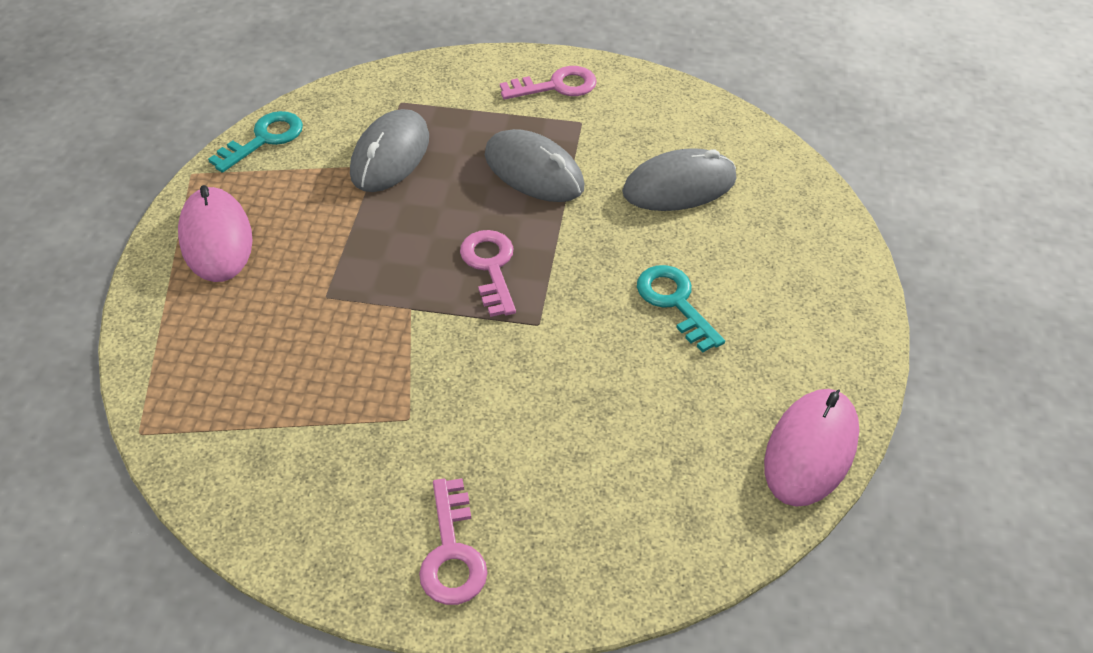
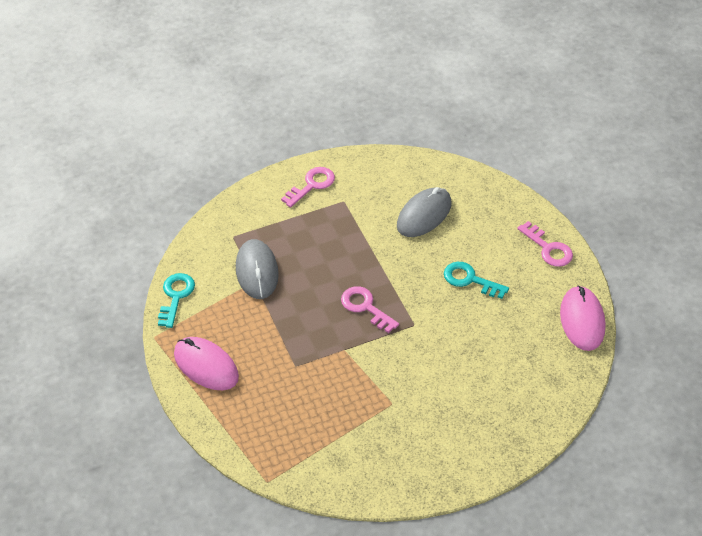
camera: 30 degrees left, 0 degrees up
pink key [419,478,487,605] -> pink key moved to [517,221,573,267]
grey mouse [485,129,584,202] -> none

